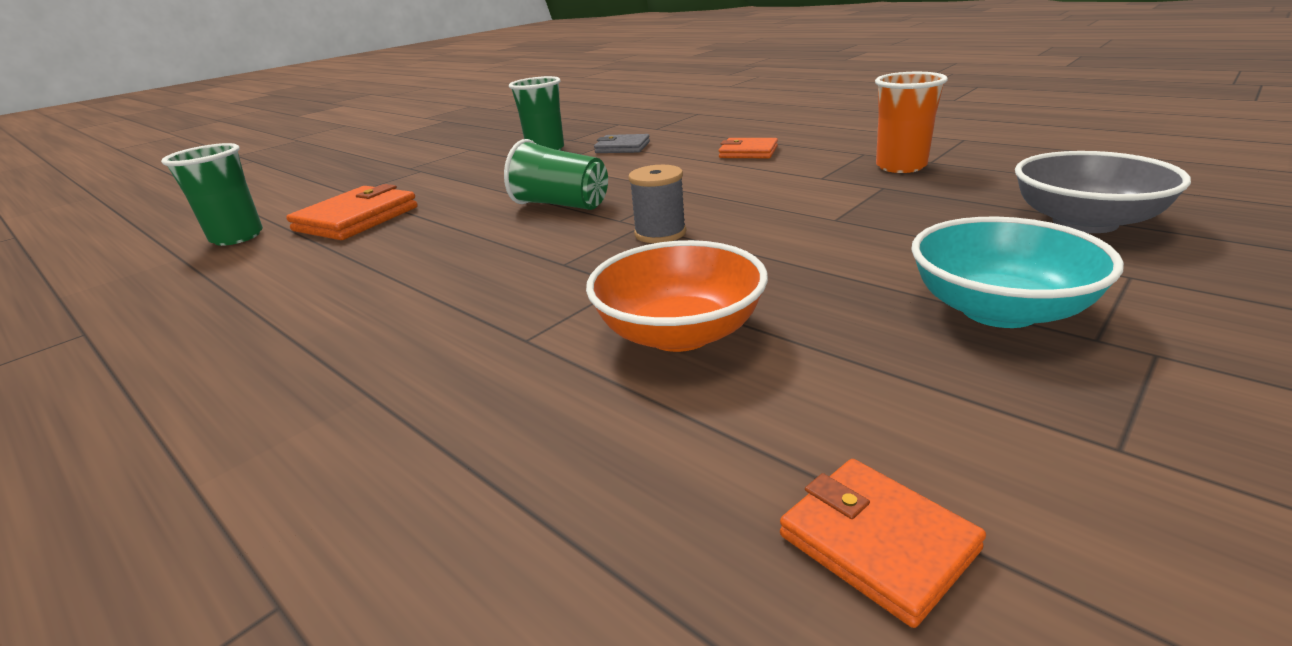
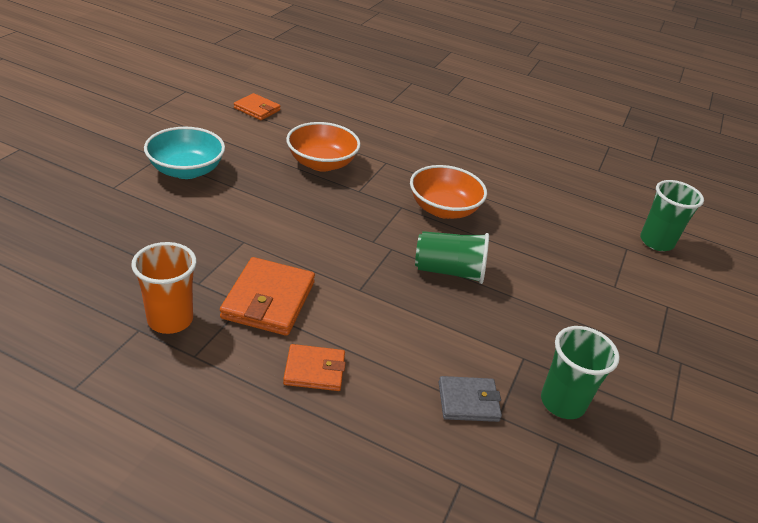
camera: 155 degrees right, 10 degrees up
orange wallet [286,184,418,240] -> orange wallet moved to [220,257,315,336]
grey spool [629,165,686,243] -> none
grey bowl [1015,151,1191,233] -> none
none -> orange bowl [410,165,487,219]

